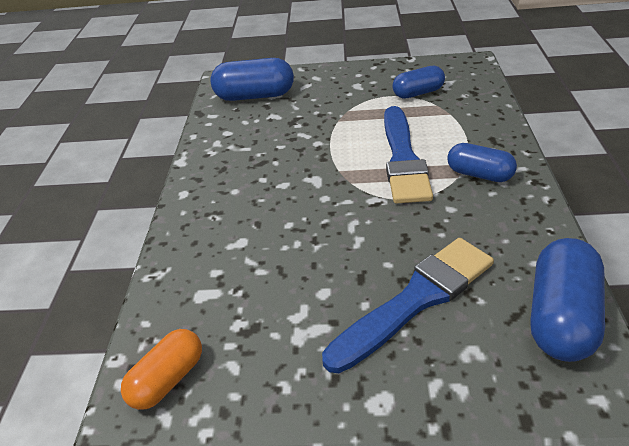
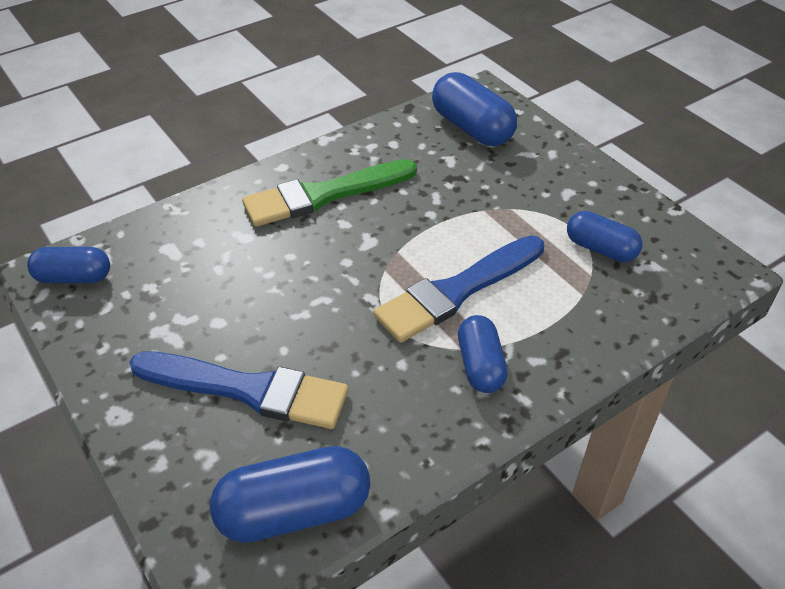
camera: 50 degrees right, 5 degrees up
orange capsule [121,329,202,410] -> blue capsule [27,247,110,283]
none -> green brush [242,159,417,227]

